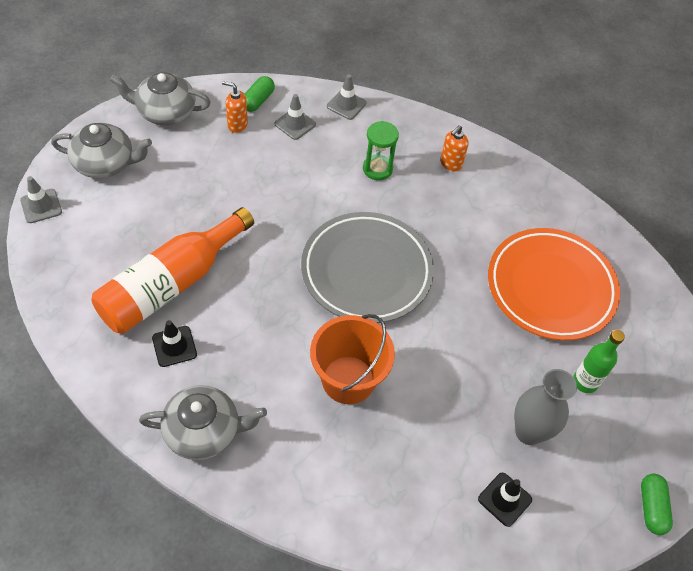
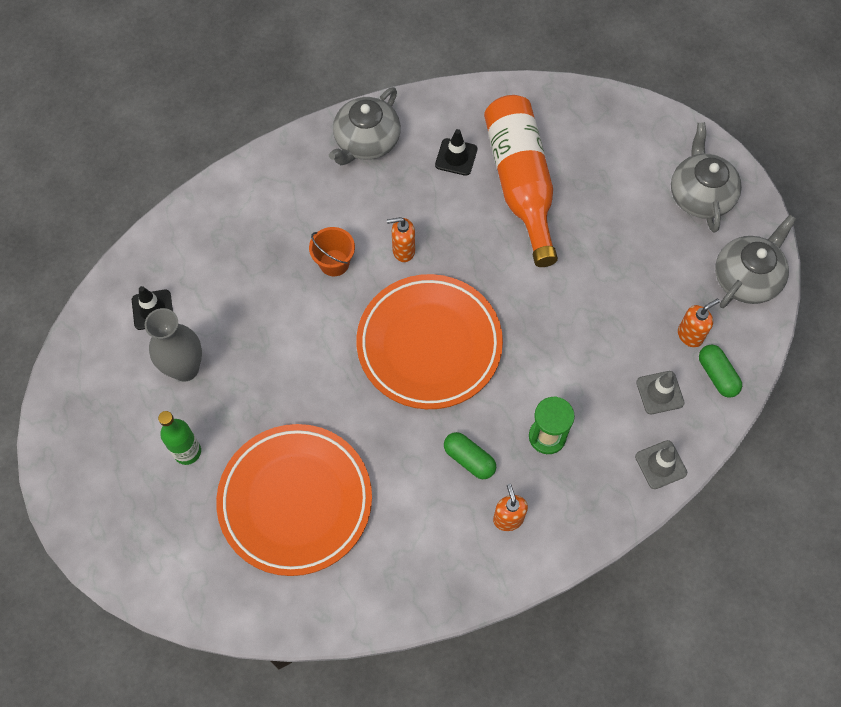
camera: 130 degrees right, 10 degrees up
grey traffic cone [20,176,62,223] -> none
grey teapot [51,123,152,178] -> grey teapot turned 135 degrees clockwise [671,122,742,233]
grey plate [301,212,434,323] -> orange plate [356,274,503,409]
orange bucket [310,314,395,404] -> orange bucket [309,227,355,276], size x0.57
green capsule [641,474,673,535] -> green capsule moved to [444,432,496,479]
none -> orange soap dispenser [387,217,415,262]

